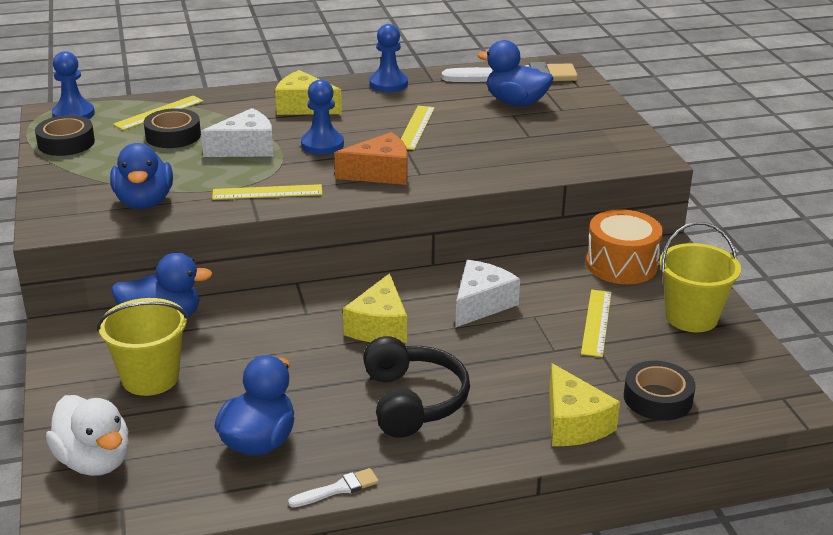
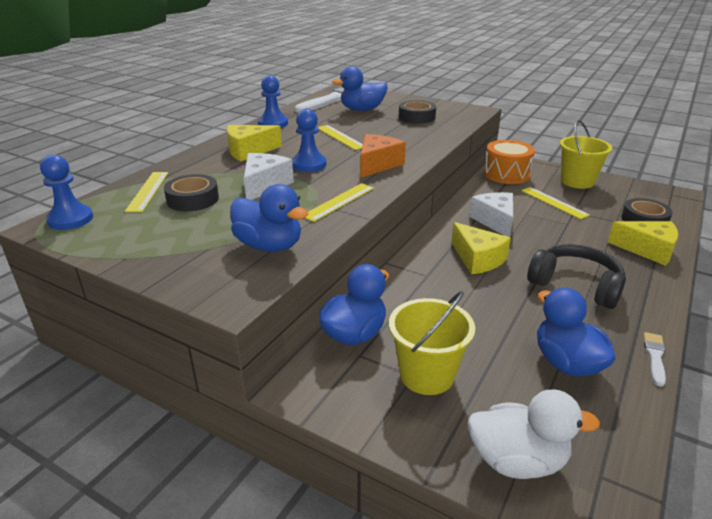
camera: 45 degrees left, 0 degrees up
black tape [35,115,95,156] -> black tape moved to [399,100,436,124]

